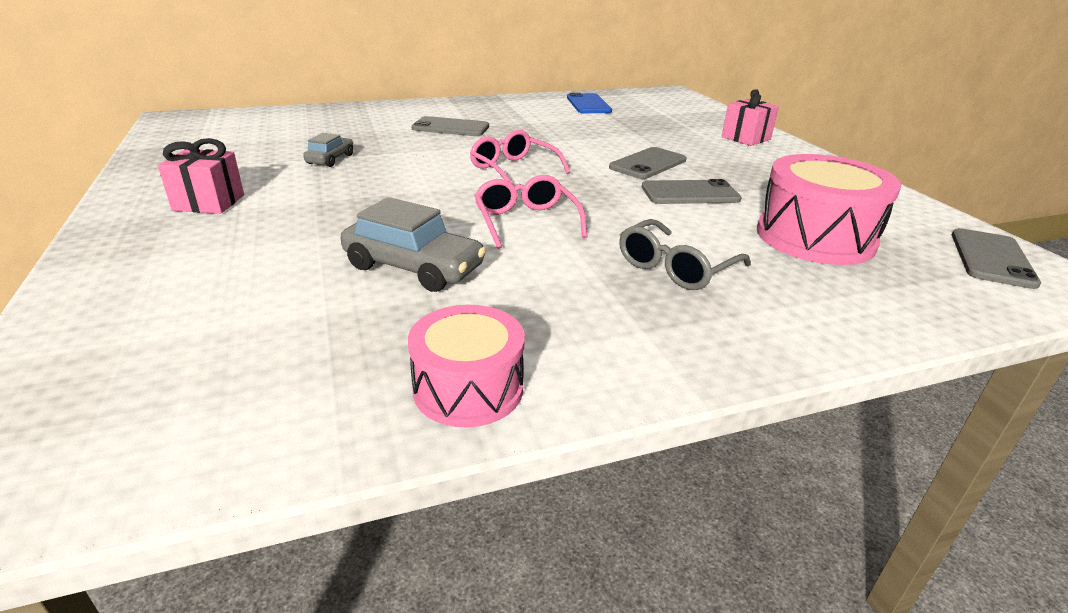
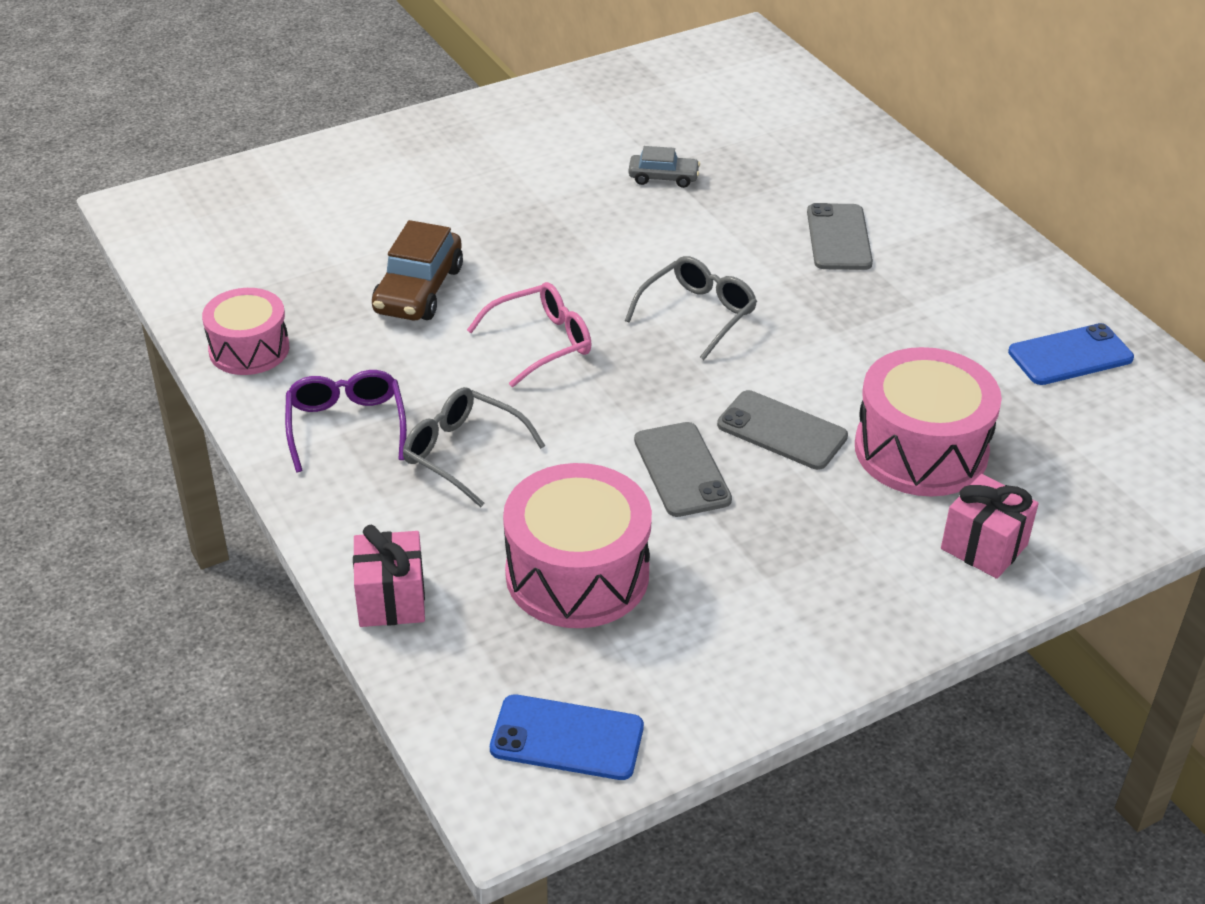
camera: 80 degrees right, 10 degrees up
pink gift [158,138,244,214] -> pink gift moved to [353,525,425,627]
grey car [340,197,486,292] -> brown car [372,220,463,321]
pink glasses [470,130,571,186] -> grey glasses [625,256,757,360]
grey phone [952,228,1041,289] -> blue phone [490,694,644,780]
none -> purple glasses [285,370,407,472]
none -> pink drum [855,347,1002,497]

